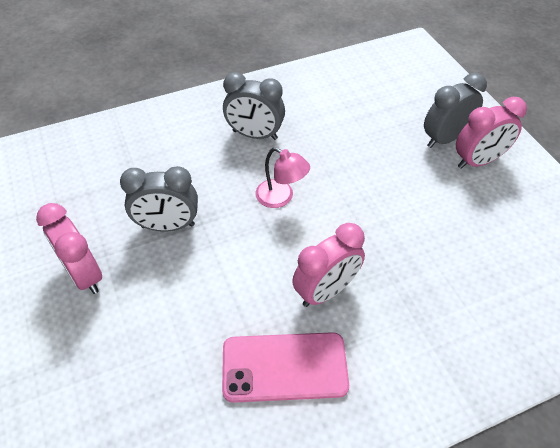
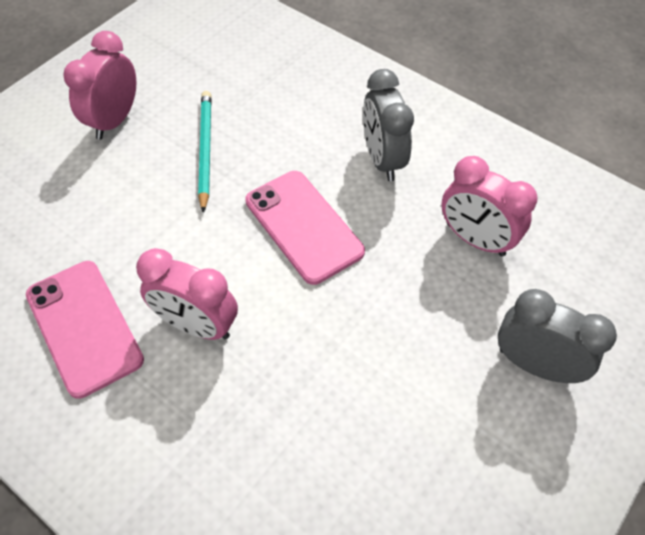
camera: 60 degrees right, 5 degrees up
grey clock [120,166,198,232] -> turquoise pencil [198,91,212,213]
pink lamp [255,147,310,208] -> pink phone [245,171,365,285]
pink clock [456,97,527,169] -> pink clock moved to [441,156,538,257]

